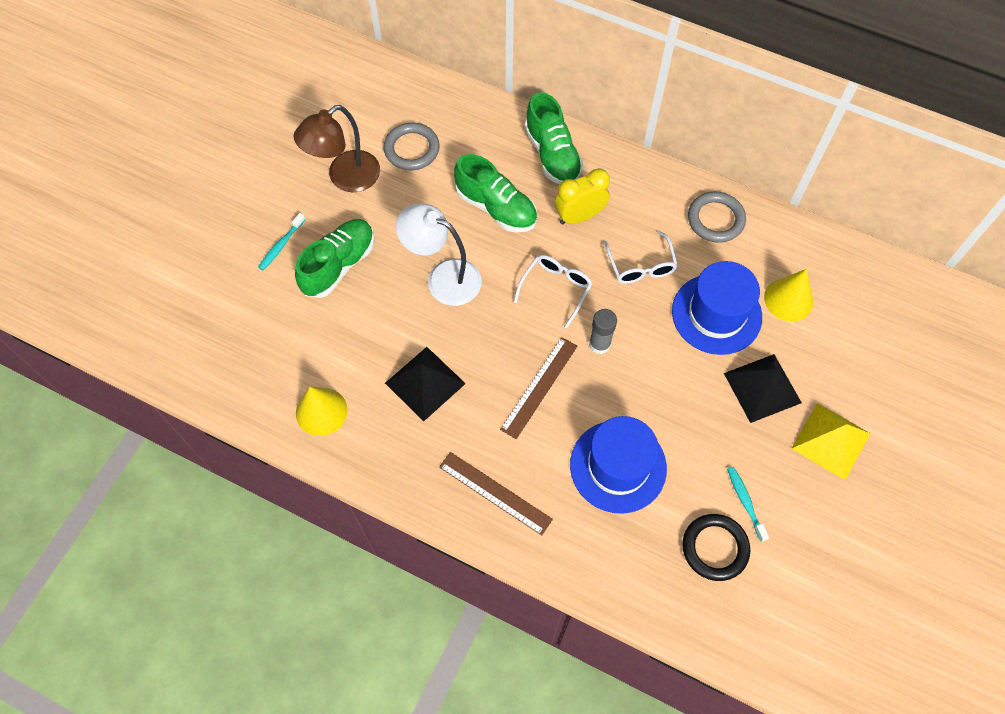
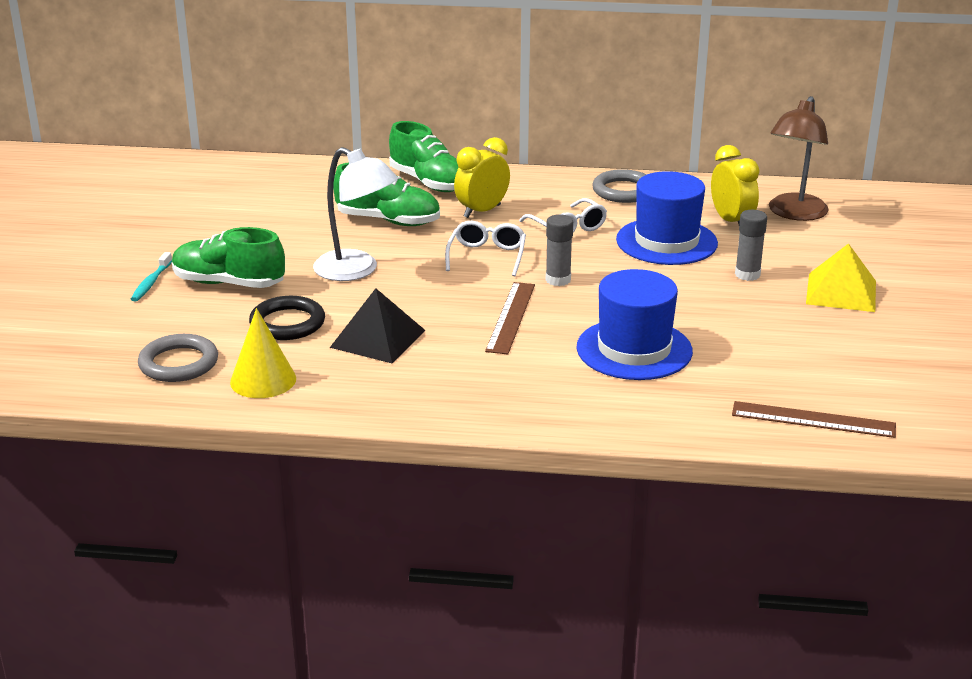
camera: 20 degrees left, 35 degrees down
brown lamp [293,105,380,192] -> brown lamp moved to [769,96,829,221]
green shoe [295,219,374,298] -> green shoe turned 90 degrees counterclockwise [172,227,285,288]
grey ring [384,123,440,170] -> grey ring moved to [138,334,218,382]
white lamp [396,204,482,306] -> white lamp turned 150 degrees counterclockwise [313,147,398,281]
brown ruler [439,452,553,535] -> brown ruler moved to [732,401,896,438]
black ring [682,514,750,581] -> black ring moved to [249,296,325,340]
black pyramid [724,354,802,423] -> grey glue stick [735,210,767,281]
turquoise toothbrush [727,467,769,542] -> none
yellow cone [764,269,813,322] -> yellow clock [711,145,760,224]

